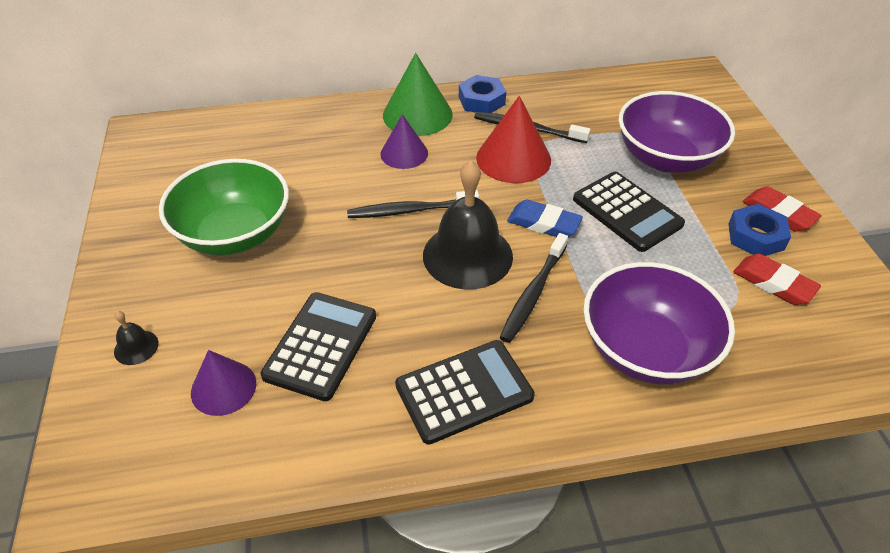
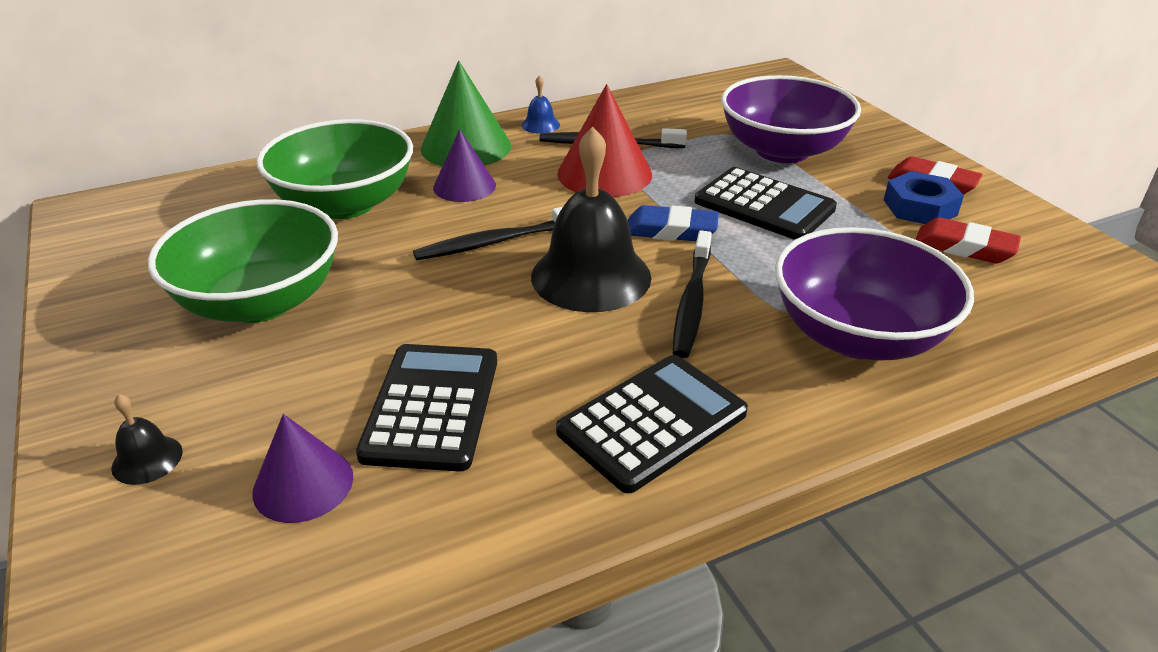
camera: 15 degrees left, 10 degrees down
blue nut [459,75,506,113] -> blue bell [522,75,560,134]
none -> green bowl [256,119,413,219]

